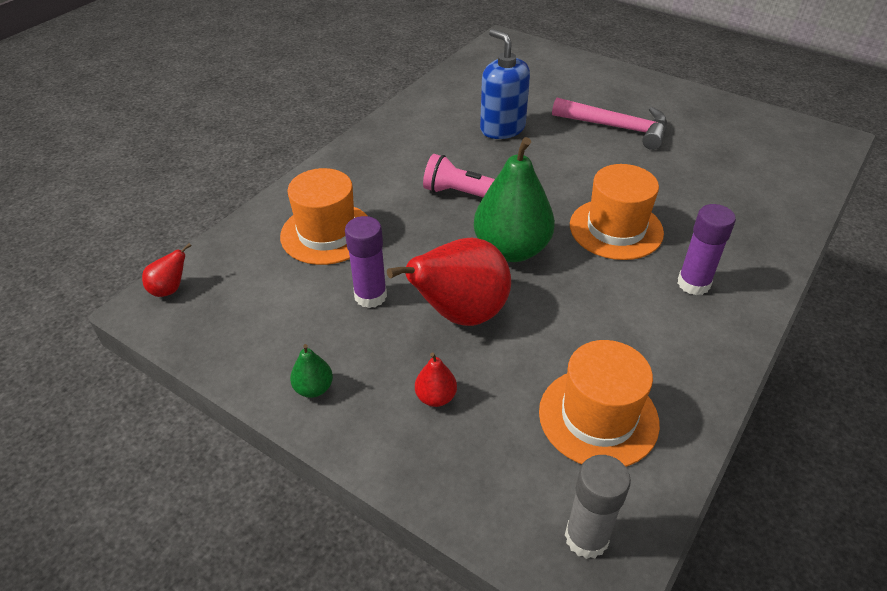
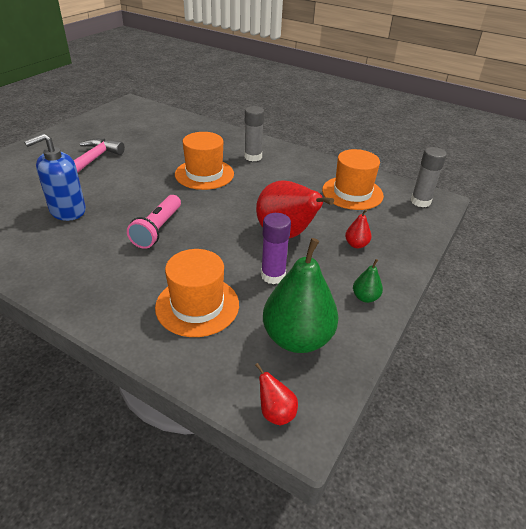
camera: 95 degrees left, 5 degrees down
green pear [474,137,555,262] -> green pear moved to [263,238,338,353]
purple glue stick [678,204,736,295] -> grey glue stick [244,106,264,161]

